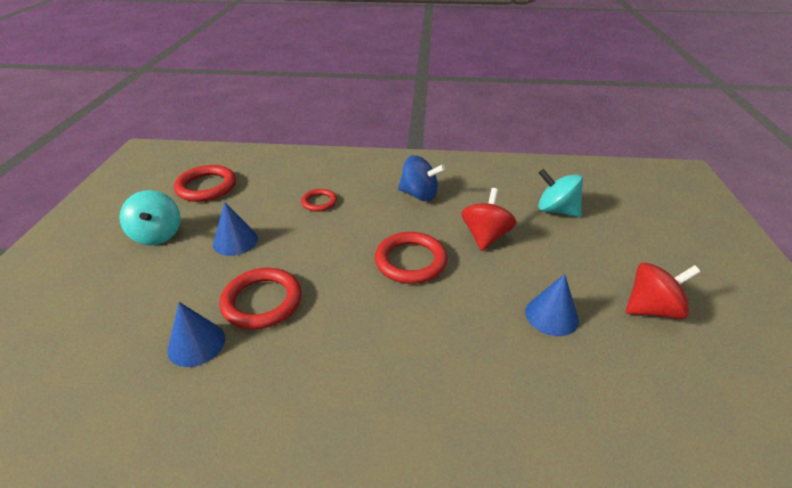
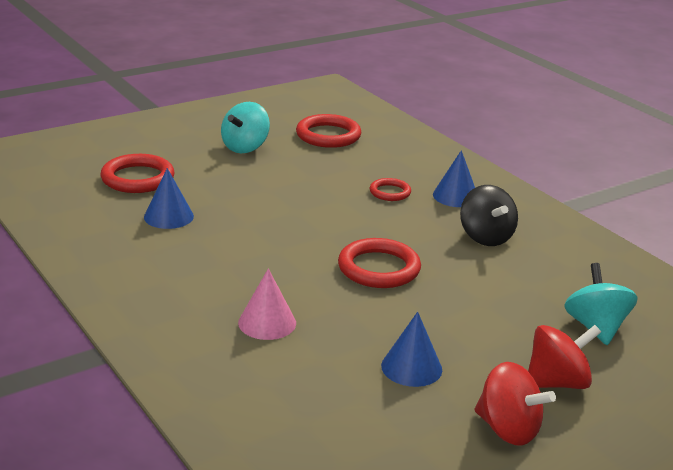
camera: 50 degrees right, 10 degrees down
blue cone [213,202,258,256] -> blue cone moved to [433,150,475,207]
red ring [220,268,302,330] -> red ring moved to [100,154,174,193]
blue spinning top [398,155,445,201] -> black spinning top [460,185,518,246]
red spinning top [461,188,517,251] -> red spinning top moved to [528,325,601,389]
none -> pink cone [238,268,296,340]

